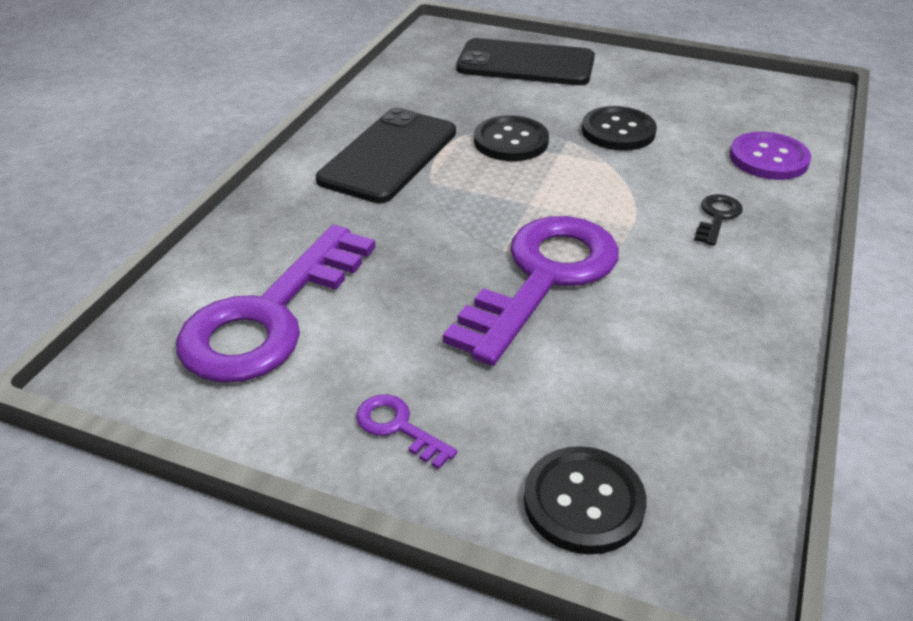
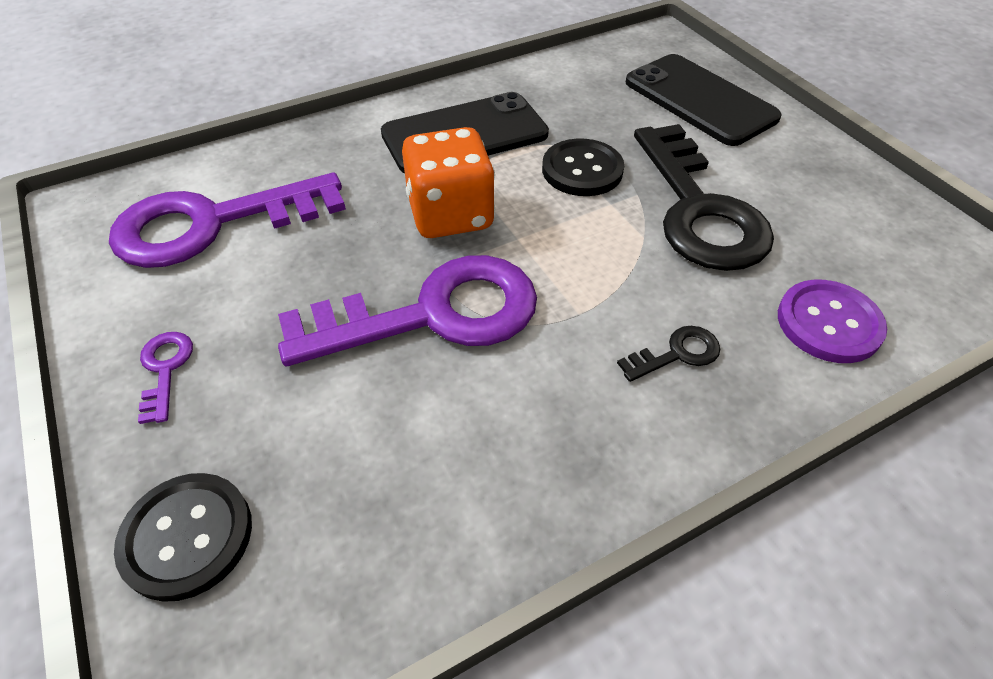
camera: 40 degrees right, 10 degrees up
black button [582,106,657,151] -> black key [634,124,774,271]
none -> orange dice [402,127,495,238]

